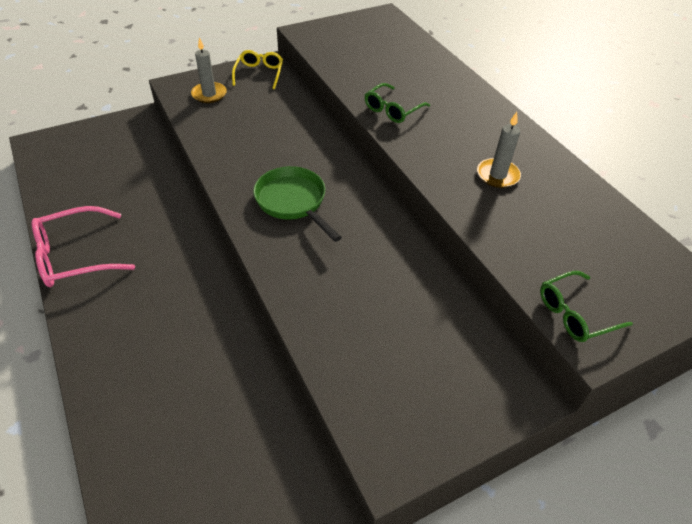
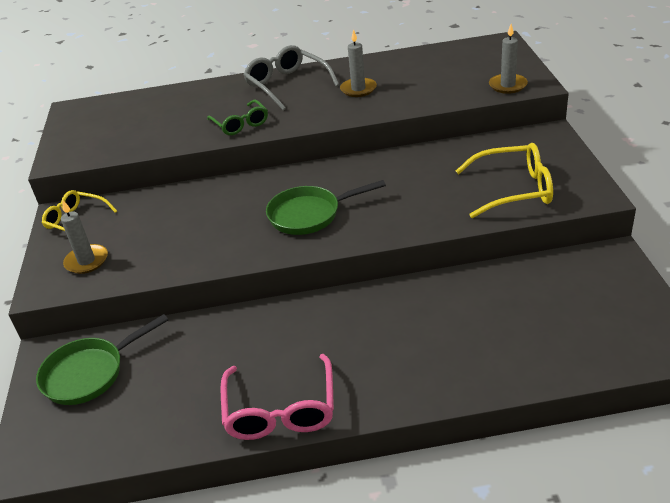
camera: 65 degrees left, 10 degrees down
green glasses [540,271,633,342] -> grey candle [489,24,528,94]
none -> green pan [36,314,168,405]
none -> grey glasses [244,45,339,111]
none -> yellow glasses [456,143,553,218]

